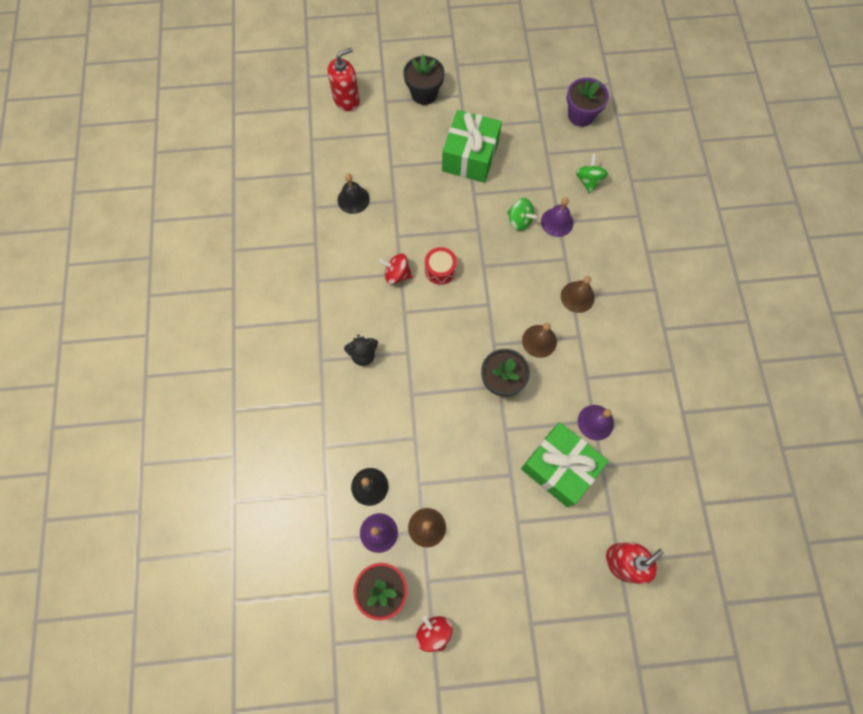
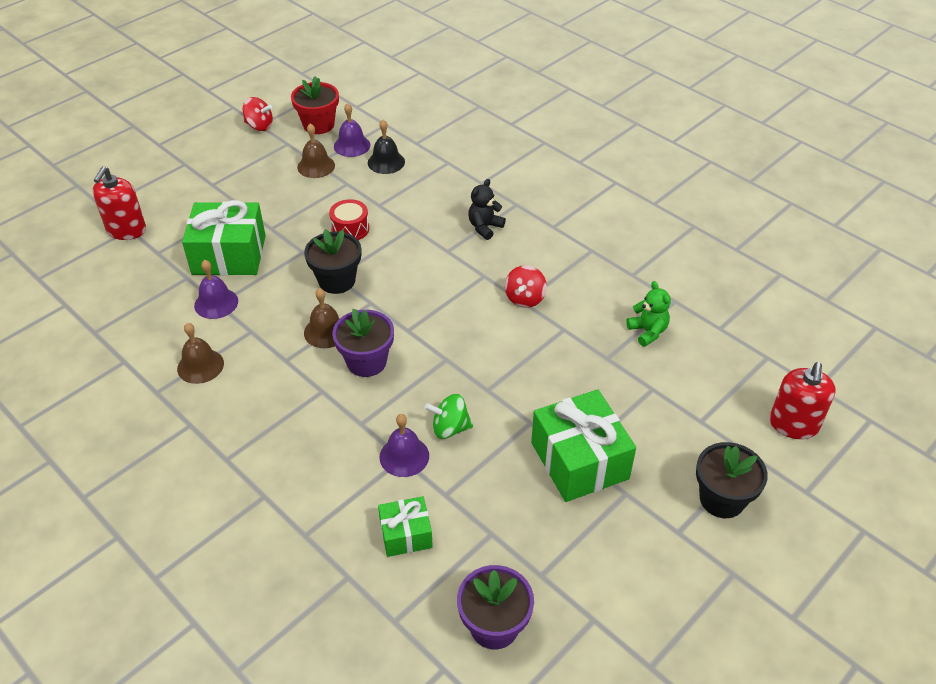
camera: 140 degrees right, 25 degrees down
black bell [337,174,370,214] -> green teddy bear [626,281,671,347]
red spinning top [379,253,413,284] -> red spinning top turned 135 degrees clockwise [505,265,547,308]
red drum [425,247,457,285] -> red drum moved to [329,199,369,240]
brown bell [561,276,595,313] -> brown bell moved to [177,323,224,384]
green spinning top [576,154,608,194] -> green gift [378,496,433,557]
none -> purple flower pot [332,309,394,377]

